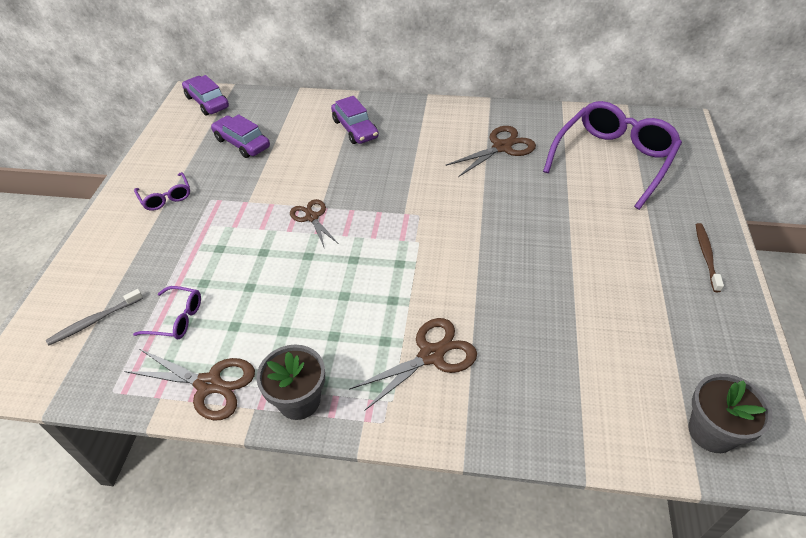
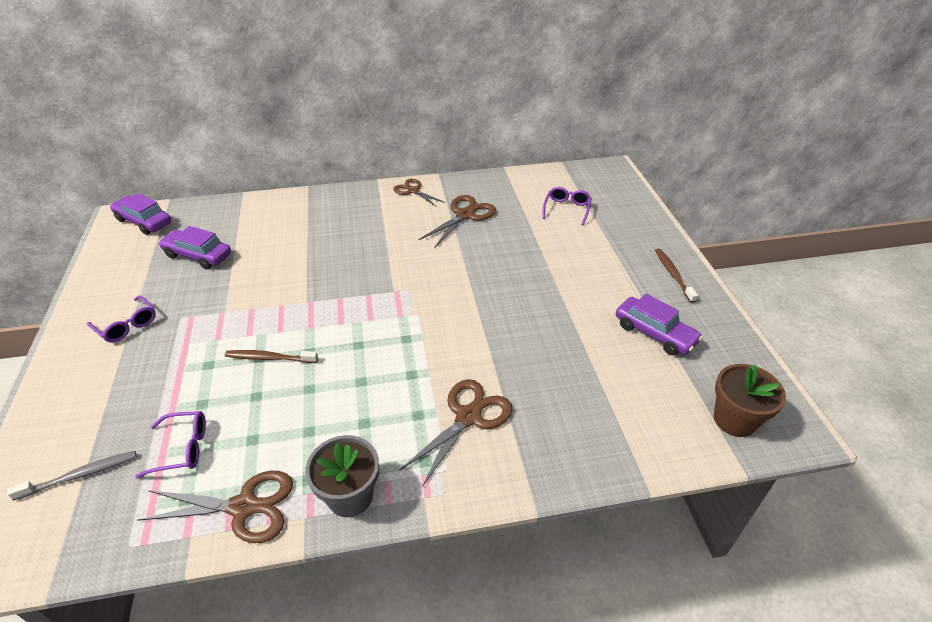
camera: 20 degrees left, 5 degrees down
grey toothbrush [46,289,143,346] -> grey toothbrush turned 150 degrees counterclockwise [7,451,137,500]
brown scissors [290,199,339,249] -> brown scissors moved to [393,179,446,207]
purple car [331,96,379,144] -> purple car moved to [616,294,703,355]
purple glasses [543,101,682,210] -> purple glasses [542,187,592,226], size x0.45
grey flower pot [689,374,773,453] -> brown flower pot [714,364,786,437]
none -> brown toothbrush [225,350,318,363]

